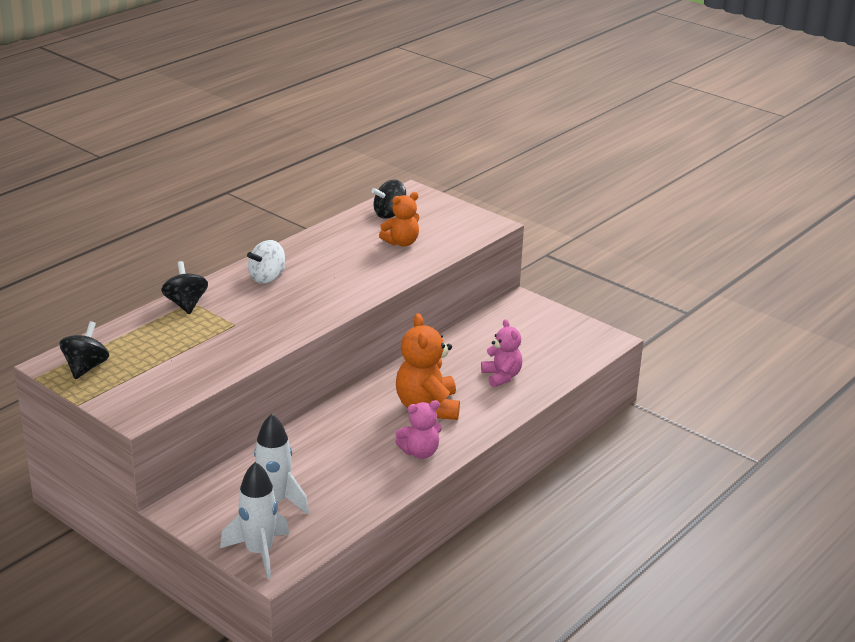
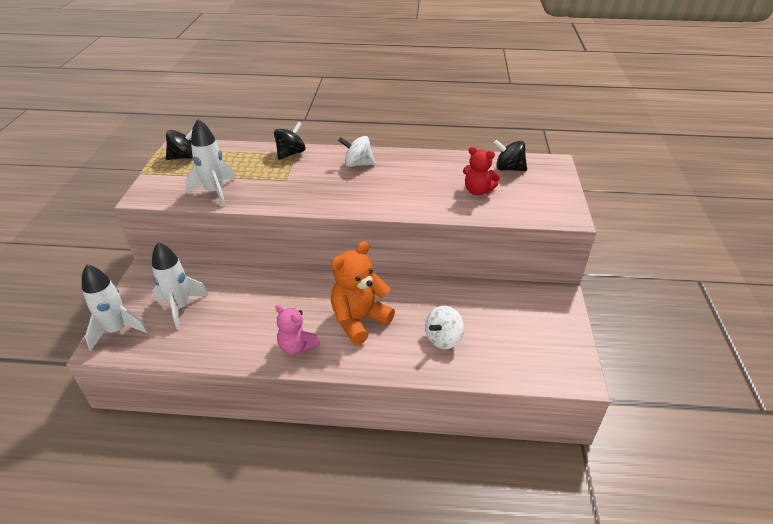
camera: 55 degrees right, 10 degrees up
orange teddy bear [379,192,420,247] -> red teddy bear [463,147,500,195]
pink teddy bear [481,319,522,387] -> white spinning top [425,306,464,349]
none -> white rocket [185,119,235,207]

